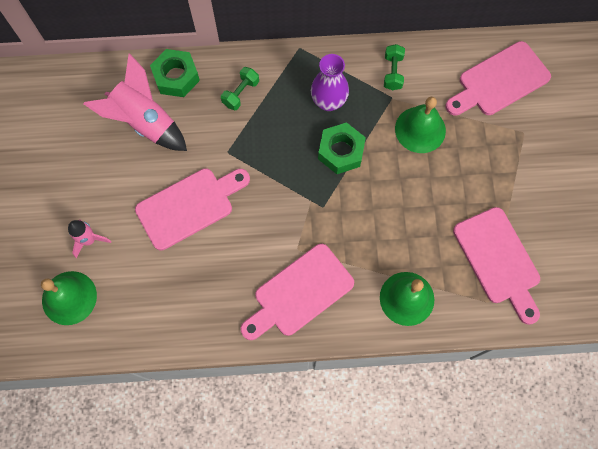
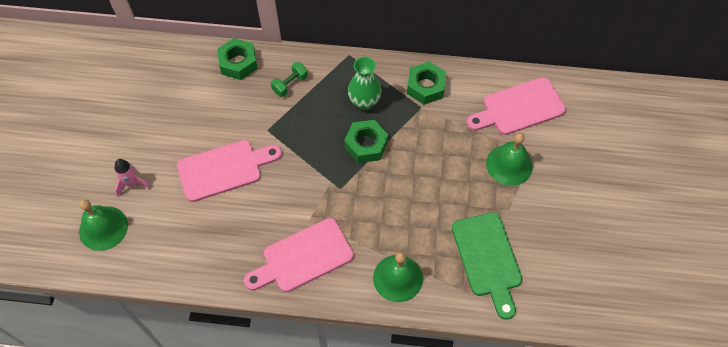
camera: 10 degrees right, 10 degrees down
pink rocket [83,53,187,151] -> none
purple vase [311,54,349,111] -> green vase [348,57,382,110]
green dumbbell [384,44,405,90] -> green nut [407,61,446,105]
green bell [395,97,446,153] -> green bell moved to [486,133,533,186]
pink cutting board [453,207,540,325] -> green cutting board [452,212,522,320]

